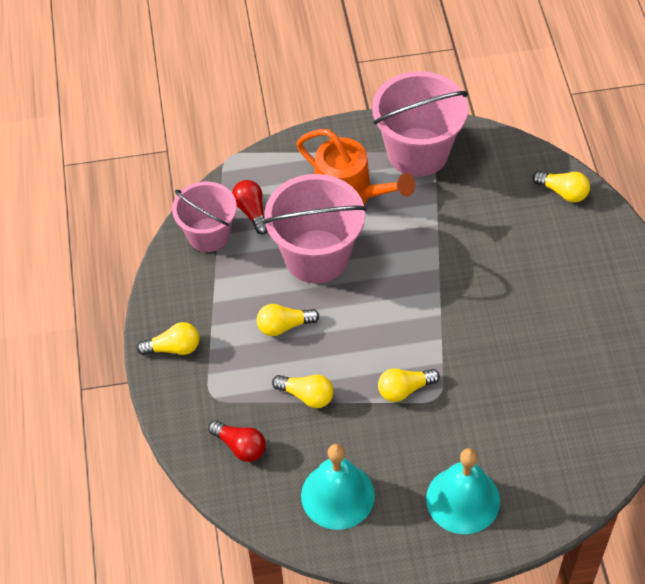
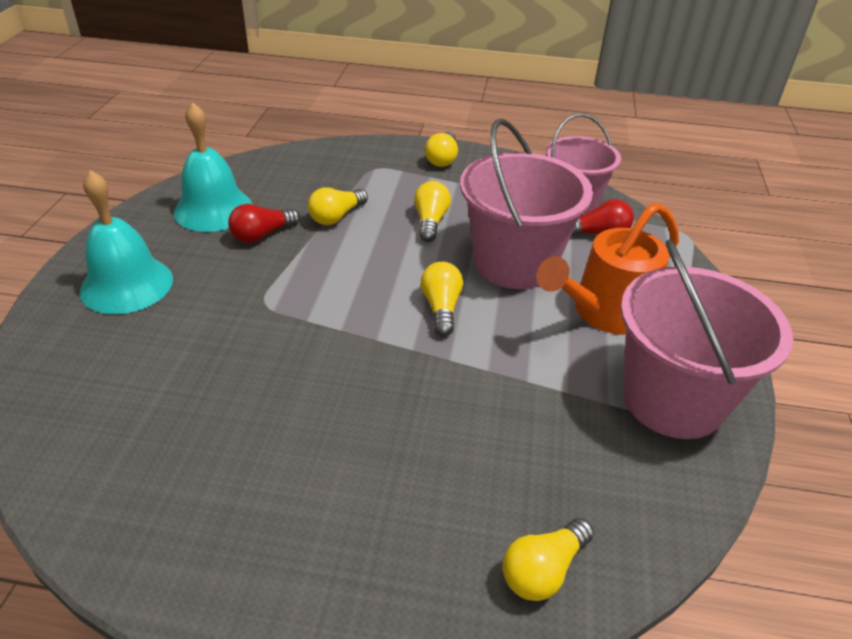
camera: 105 degrees right, 15 degrees down
red light bulb [208,420,266,462] -> red light bulb moved to [228,204,300,243]
yellow light bulb [378,368,440,402] -> yellow light bulb moved to [421,262,463,336]

